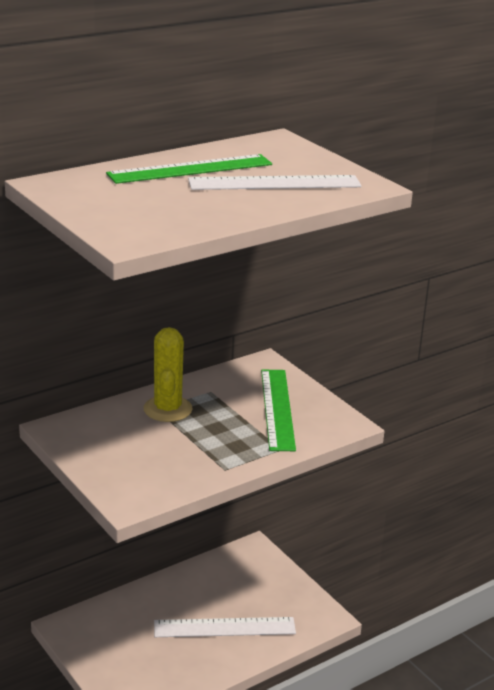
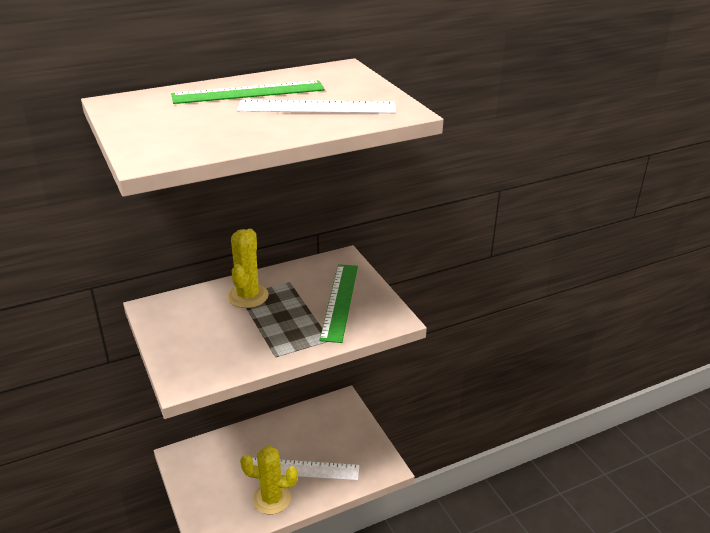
camera: 10 degrees right, 5 degrees up
none -> yellow cactus [240,446,298,514]

